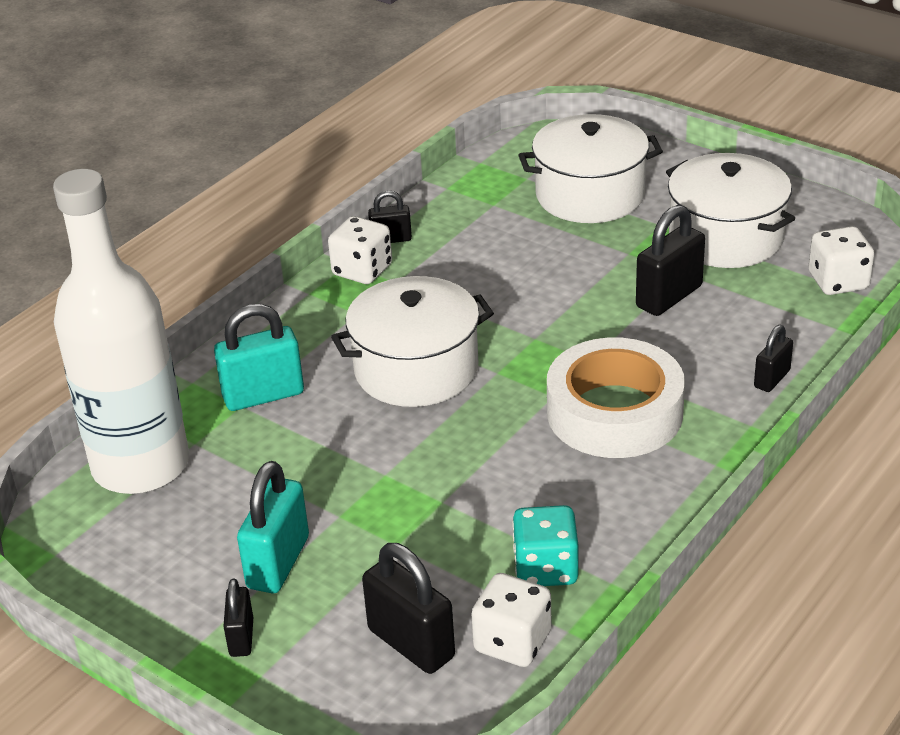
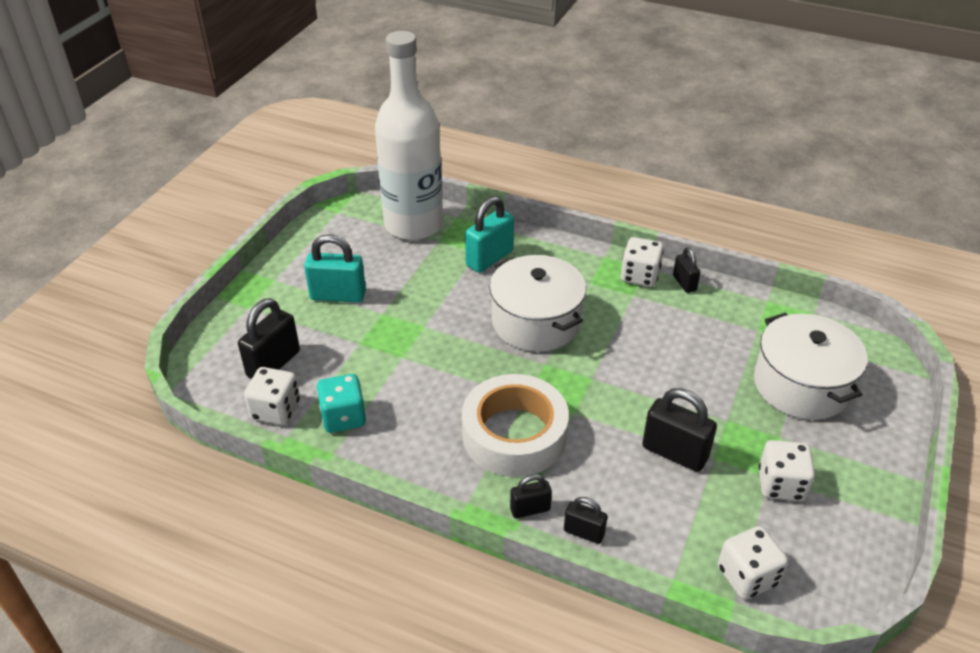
camera: 75 degrees right, 5 degrees up
turquoise padlock [214,304,304,411] -> turquoise padlock turned 75 degrees clockwise [465,196,514,273]
black padlock [223,578,253,657] -> black padlock moved to [510,474,552,518]
white pot [666,153,795,268] -> white dice [759,440,815,501]

